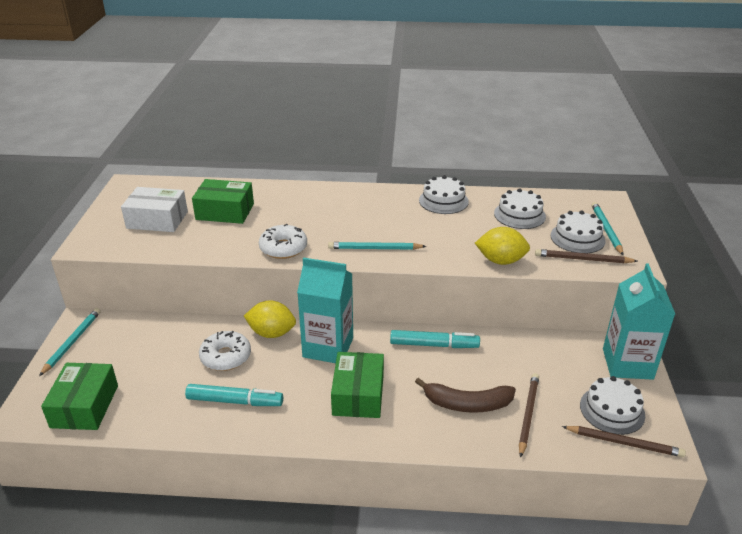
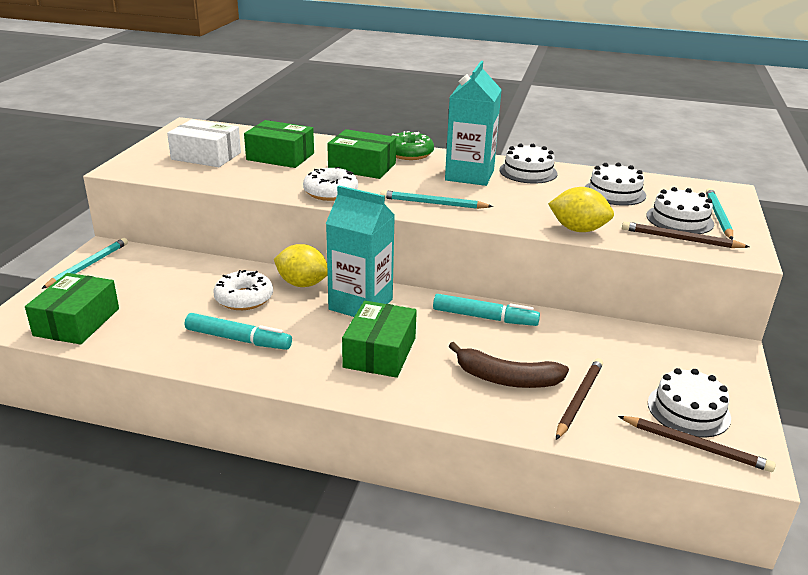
camera: 10 degrees right, 5 degrees down
turquoise carton [603,263,675,380] -> turquoise carton moved to [445,61,502,186]
none -> green box [327,129,396,179]
none -> green donut [392,131,434,160]

